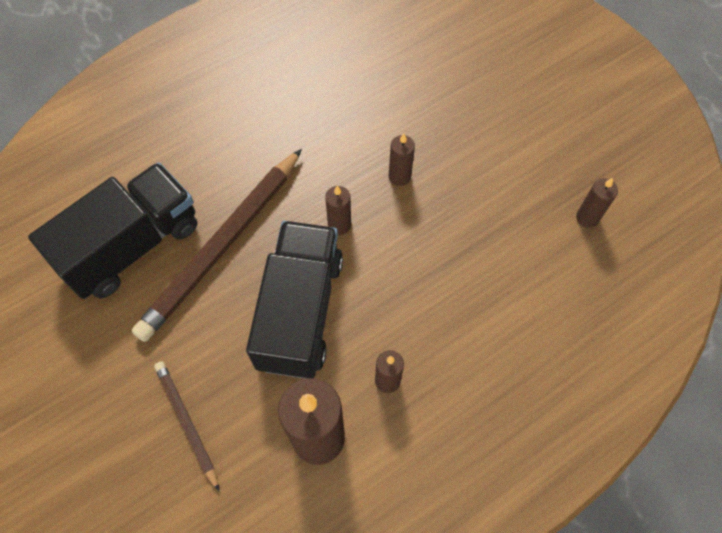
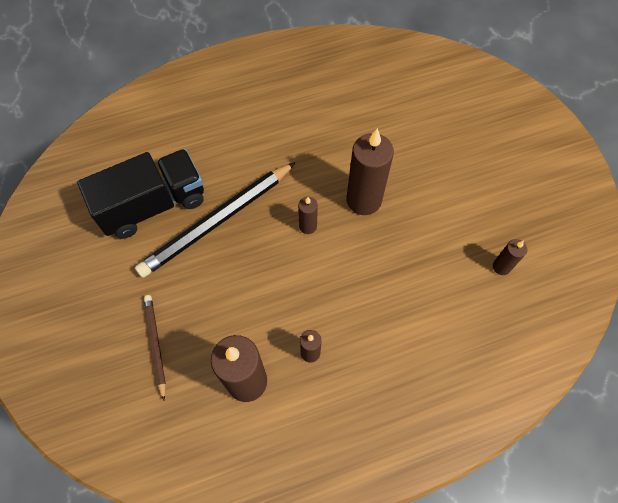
camera: 15 degrees right, 0 degrees up
brown pencil [132,149,302,342] -> black pencil [135,162,296,278]
black truck [246,221,343,379] -> none
brown candle [389,133,415,186] -> brown candle [347,128,394,215], size x2.01

